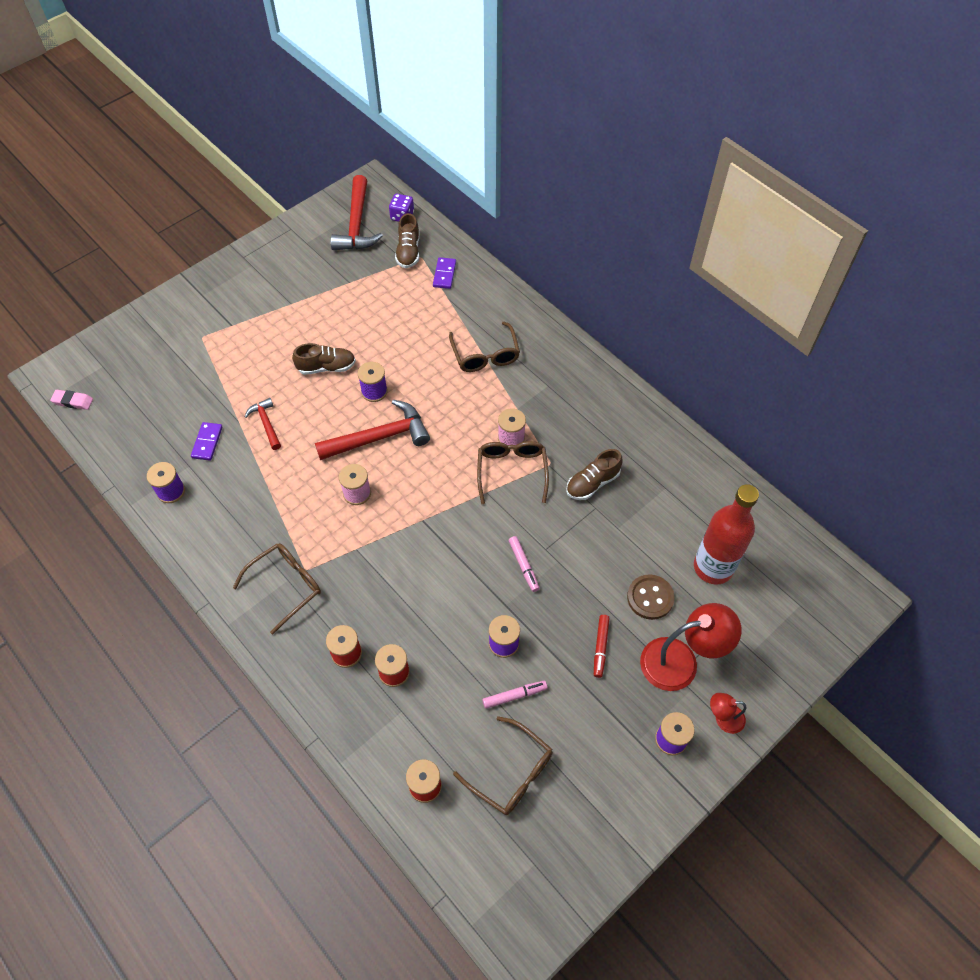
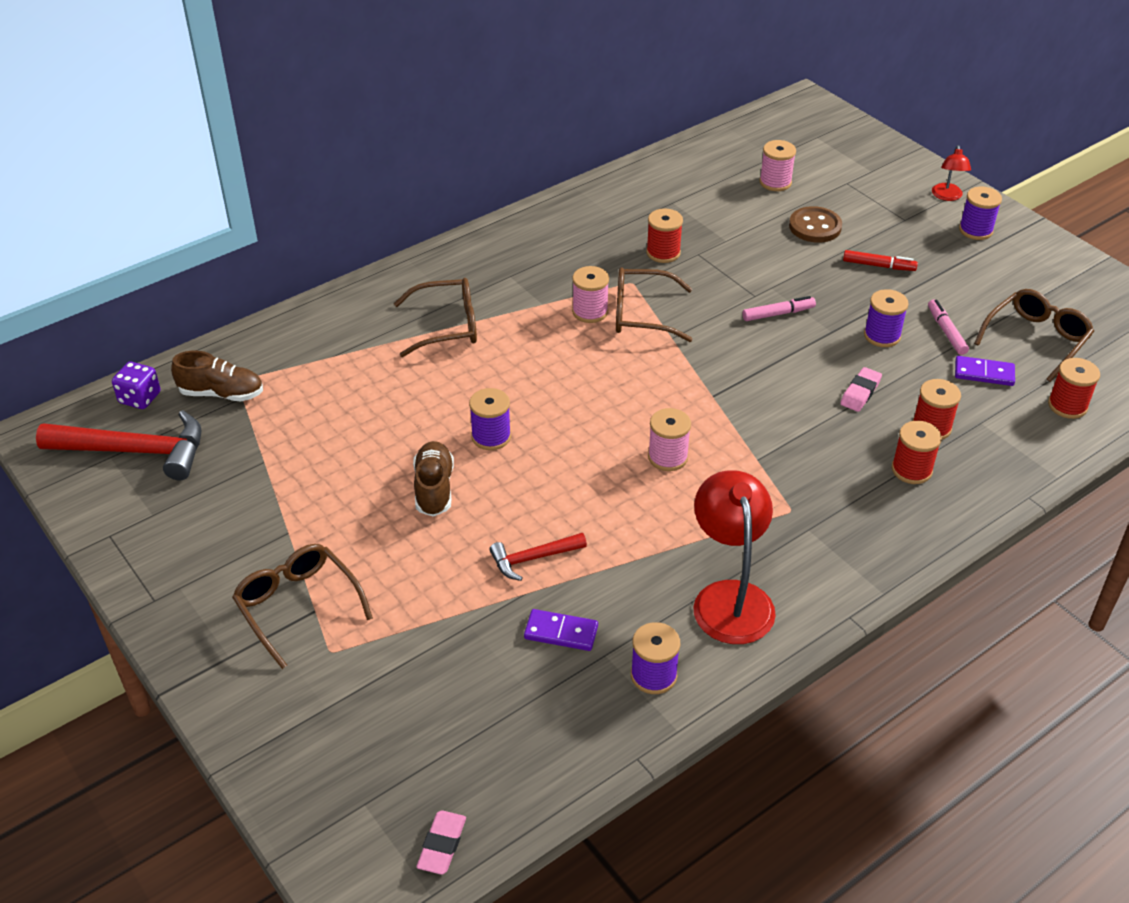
camera: 85 degrees left, 15 degrees down
brown glasses [233,543,321,634] -> brown glasses moved to [232,544,373,669]
red hammer [315,400,430,460] -> none
purple domino [433,257,456,289] -> purple domino moved to [955,356,1015,386]
brown shoe [566,449,623,500] -> red spool [646,209,683,263]
red lamp [640,603,742,691] -> red lamp moved to [693,470,776,644]
red bottle [694,484,759,585] -> pink spool [759,140,796,191]
none -> pink eraser [840,367,882,412]

